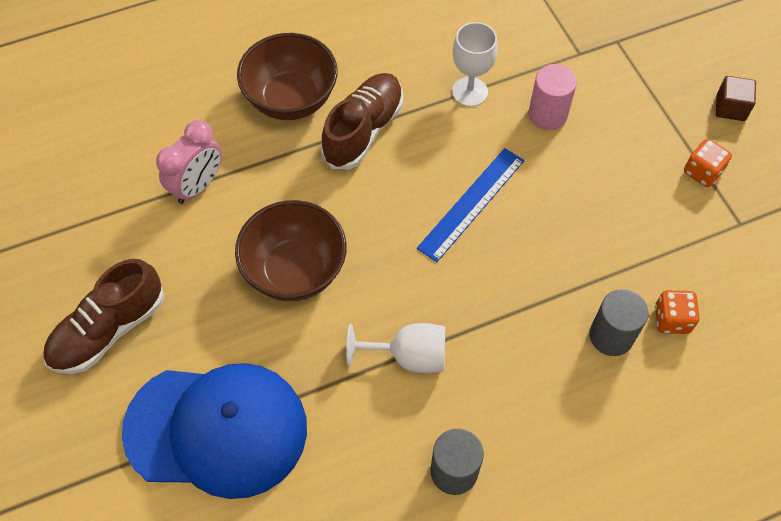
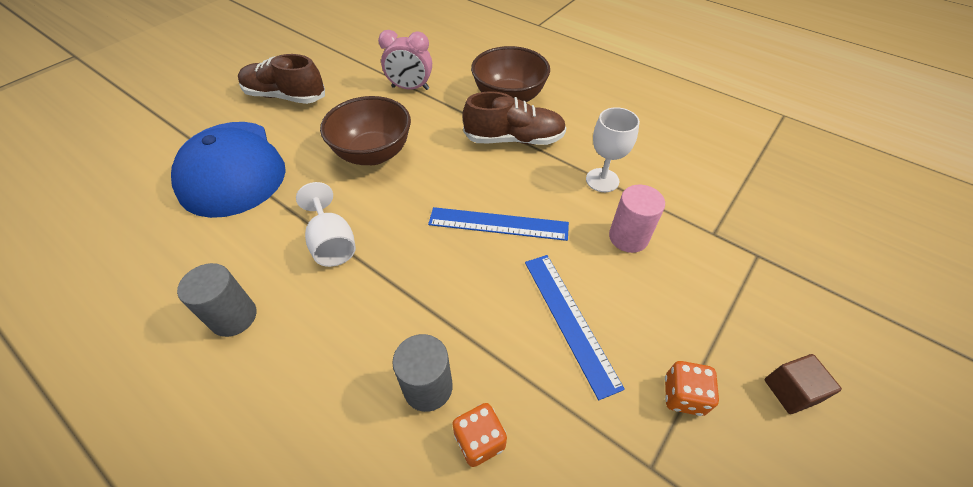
camera: 60 degrees right, 10 degrees down
none -> blue ruler [525,255,625,400]

